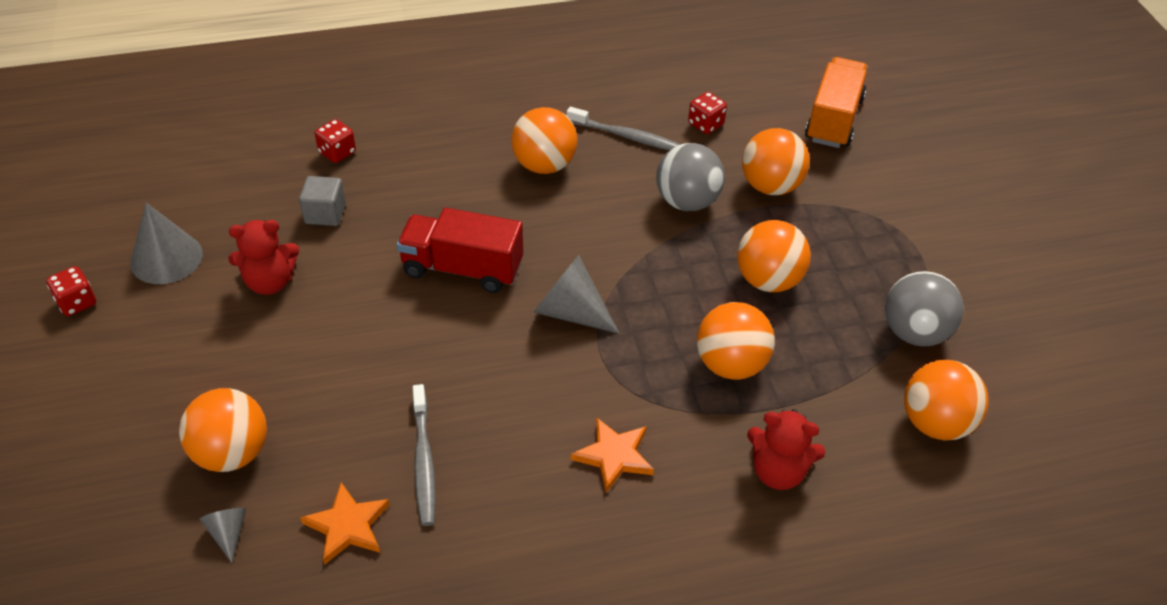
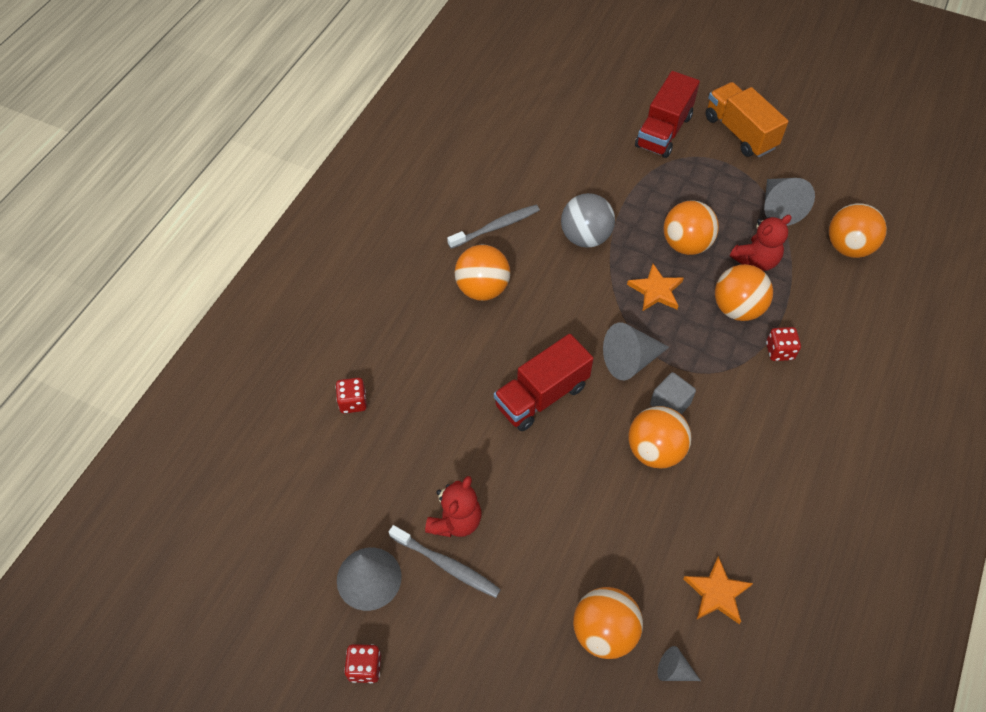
camera: 50 degrees left, 10 degrees up
grey cube [299,176,346,226] -> grey cube moved to [650,372,696,414]
grey toothbrush [413,384,436,526] -> grey toothbrush moved to [389,525,501,598]
orange star [571,417,654,493] -> orange star moved to [627,264,684,311]
red dice [688,92,727,134] -> red dice moved to [766,327,801,361]
orange ball [742,128,810,195] -> orange ball moved to [628,406,691,469]
red teddy bear [747,409,825,490] -> red teddy bear moved to [730,215,792,271]
orange truck [805,57,868,148] -> orange truck moved to [706,82,789,157]
grey ball [885,271,964,346] -> grey cone [764,178,815,226]
none -> red truck [635,71,700,158]

